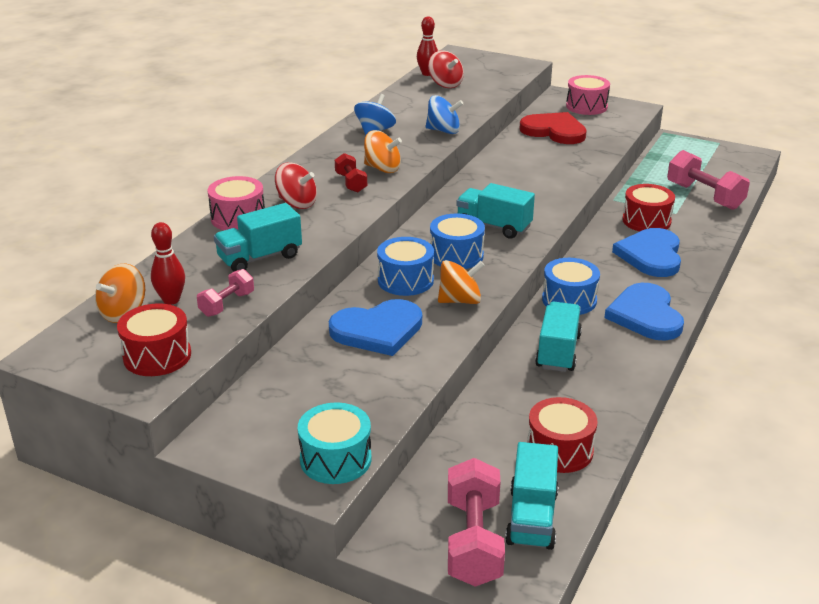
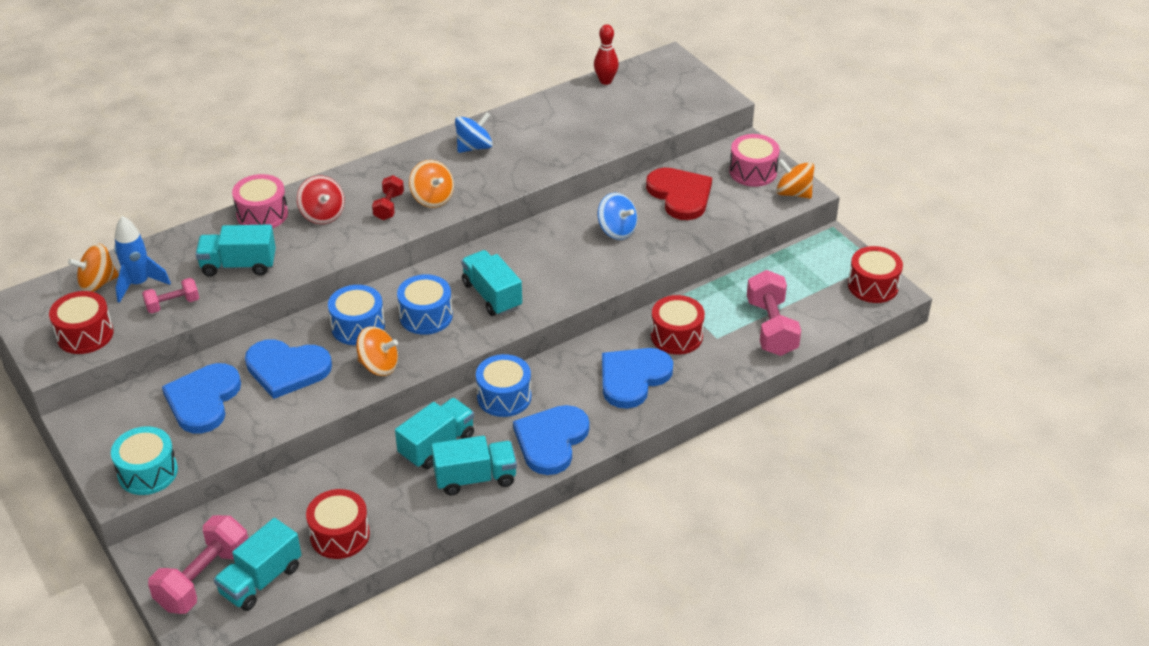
camera: 30 degrees right, 10 degrees up
red bowling pin [151,222,185,305] -> blue rocket [114,216,171,303]
blue spinning top [426,95,463,134] -> blue spinning top moved to [597,193,638,240]
red spinning top [428,50,464,88] -> none
none -> blue heart [162,363,241,434]
none -> turquoise truck [431,436,517,495]
none -> orange spinning top [776,159,814,199]
none -> red drum [848,246,903,303]

